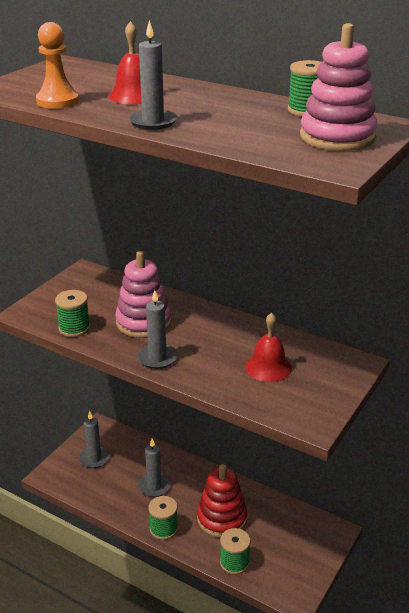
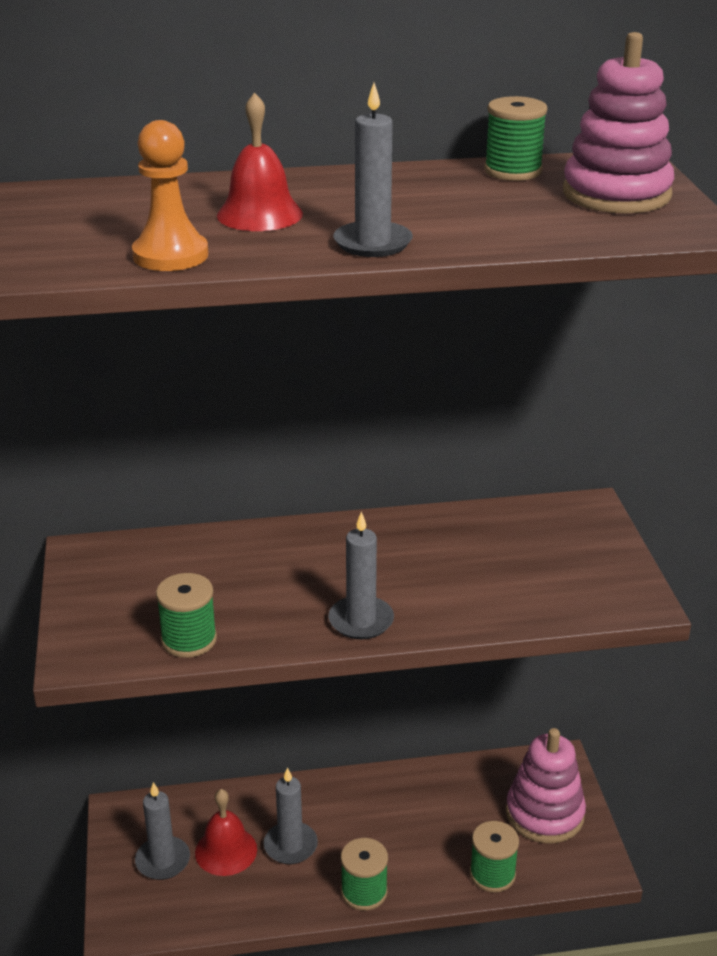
camera: 40 degrees left, 0 degrees up
pink stacking toy [115,251,172,338] -> pink stacking toy moved to [506,728,586,844]
red stacking toy [197,464,247,538] -> none
red bell [245,313,292,382] -> red bell moved to [195,789,257,876]

